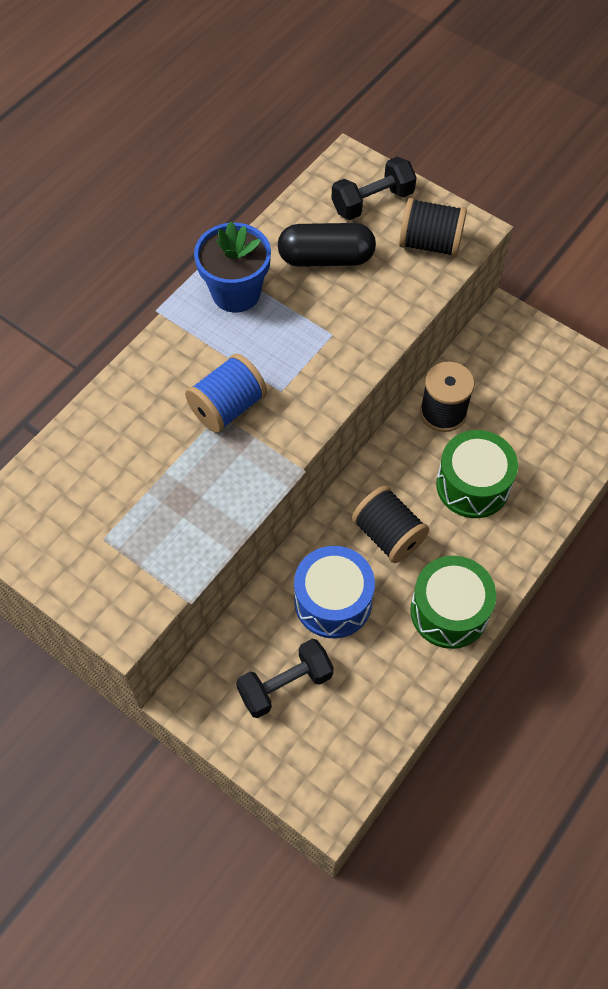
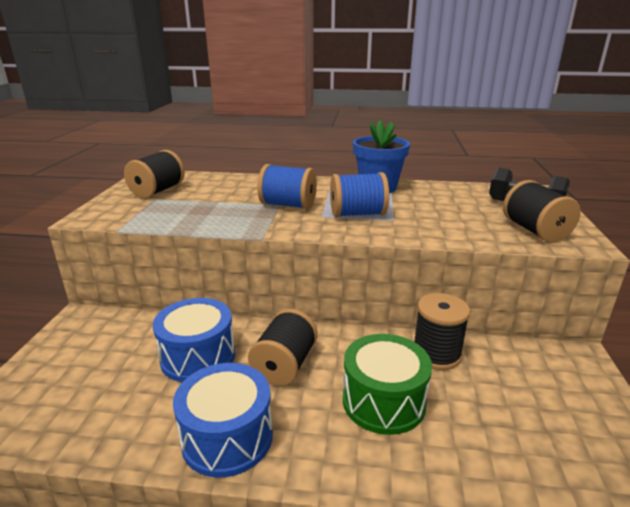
camera: 60 degrees right, 35 degrees down
black dumbbell [236,639,334,718] -> none
black capsule [278,223,376,267] -> none
green drum [410,556,496,649] -> blue drum [173,363,273,478]
none -> black spool [124,150,185,199]
none -> blue spool [330,172,389,217]

